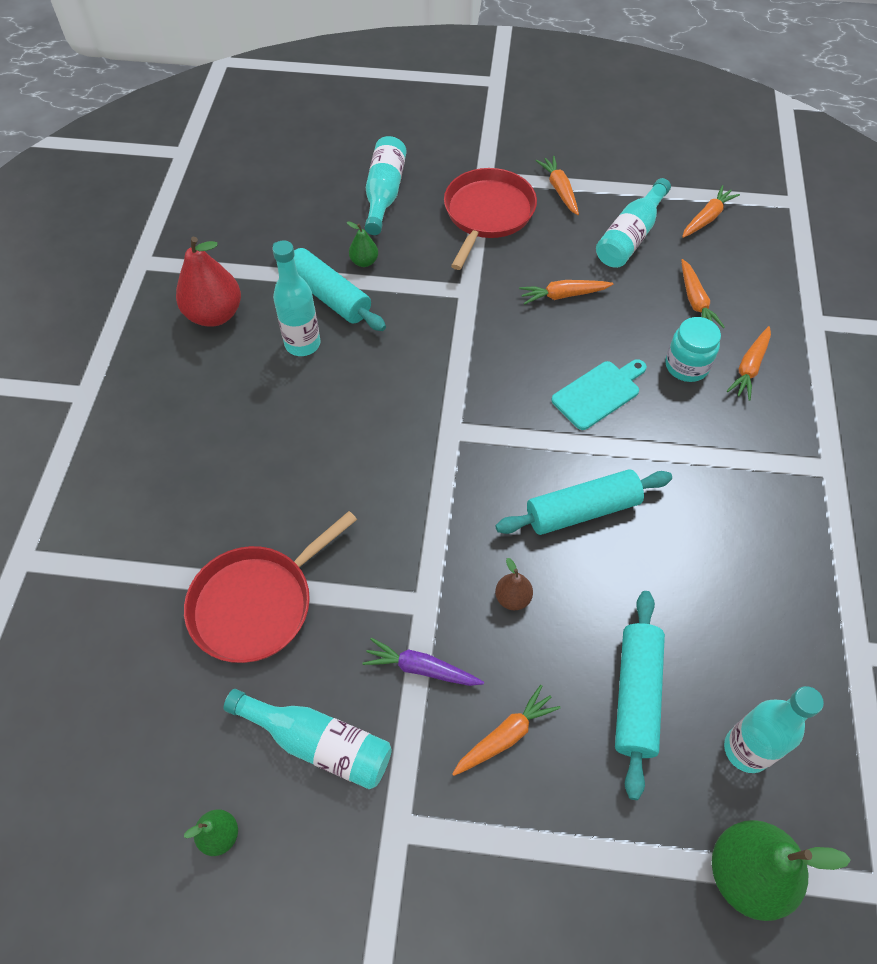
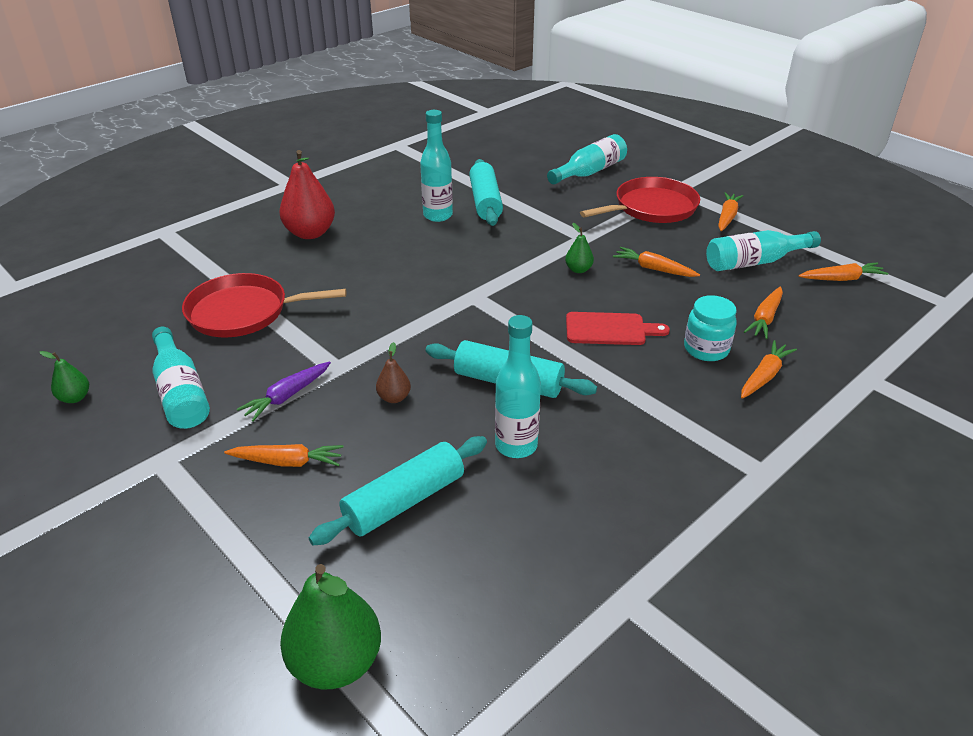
camera: 40 degrees right, 20 degrees down
red pear [176,237,241,327] -> red pear moved to [279,150,335,239]
green pear [347,221,378,267] -> green pear moved to [565,223,594,273]
purple carrot [362,638,484,686] -> purple carrot turned 105 degrees counterclockwise [237,361,331,421]
turquoise cutting board [551,359,647,430] -> red cutting board [566,312,670,345]
turquoise bottle [724,686,824,773] -> turquoise bottle moved to [495,315,541,458]
orange carrot [727,326,771,401] -> orange carrot turned 150 degrees clockwise [741,340,797,398]

